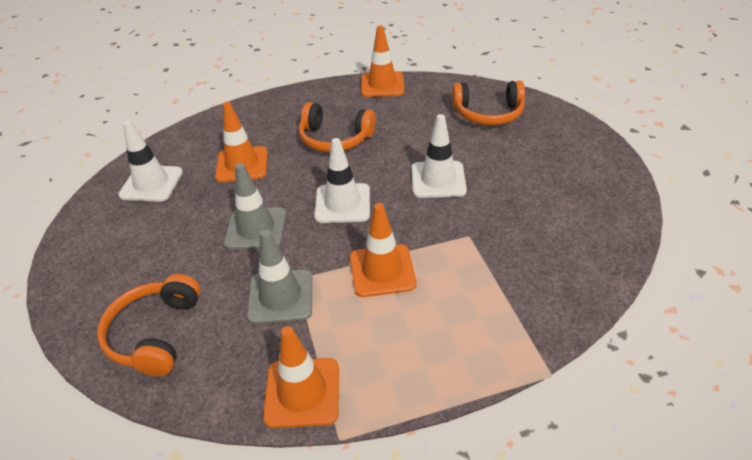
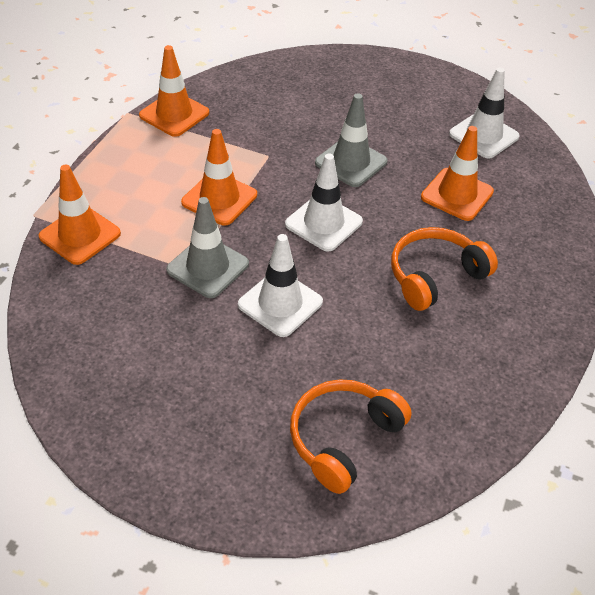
camera: 125 degrees right, 5 degrees up
orange headphones [97,274,201,376] -> none
grey traffic cone [247,230,312,324] -> grey traffic cone moved to [166,197,249,298]
orange traffic cone [361,26,404,97] -> orange traffic cone moved to [39,165,121,265]

